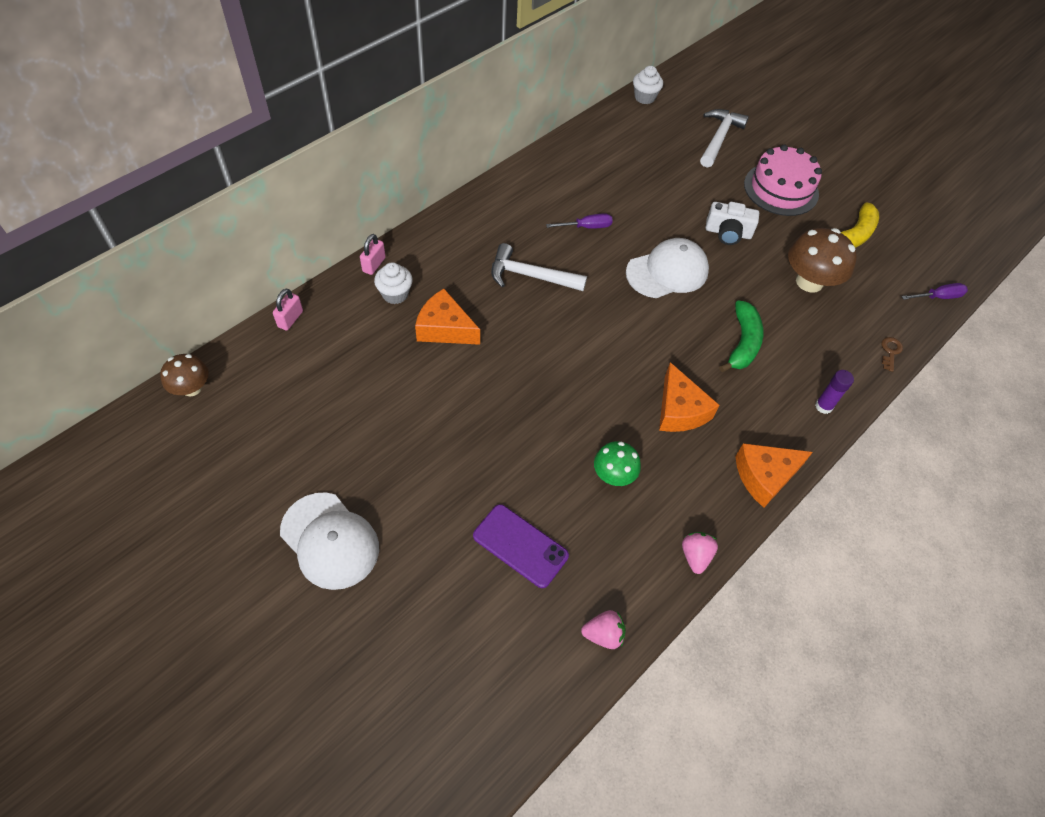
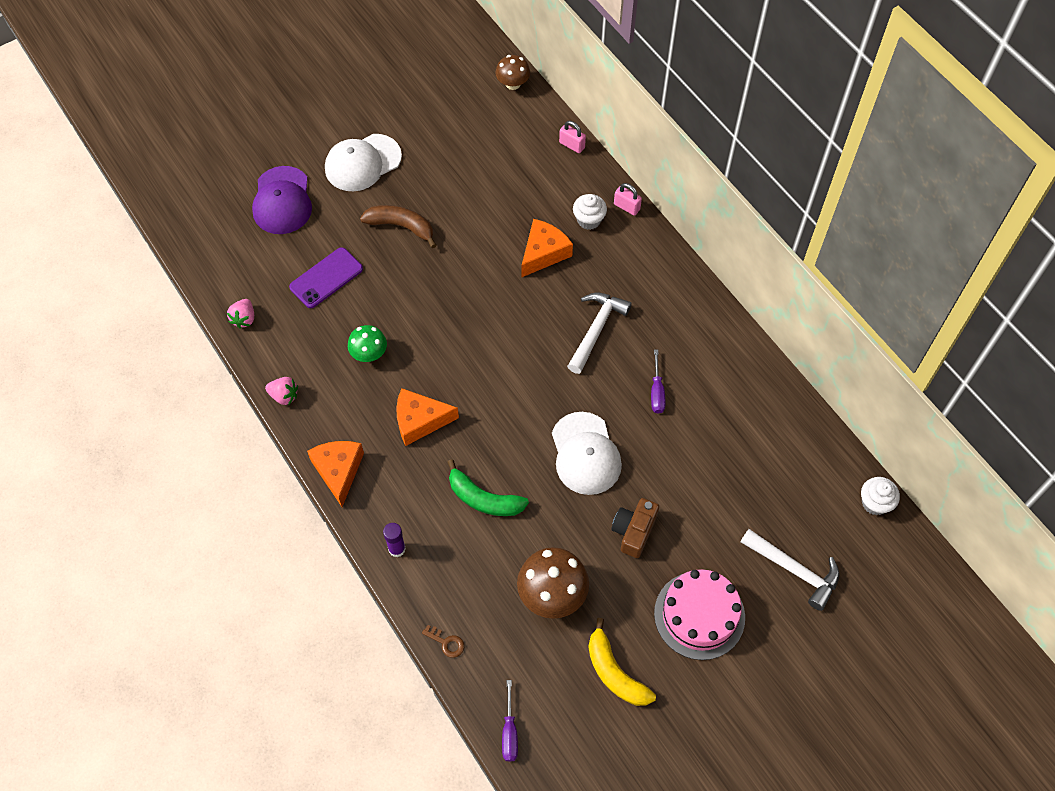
camera: 105 degrees right, 5 degrees up
white camera [705,202,759,245] -> brown camera [611,498,659,558]
none -> purple cap [252,166,312,234]
none -> brown banana [360,205,436,248]

